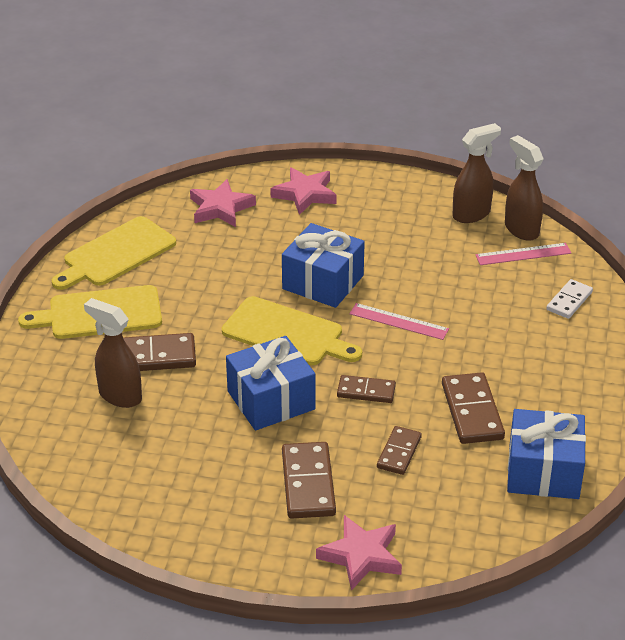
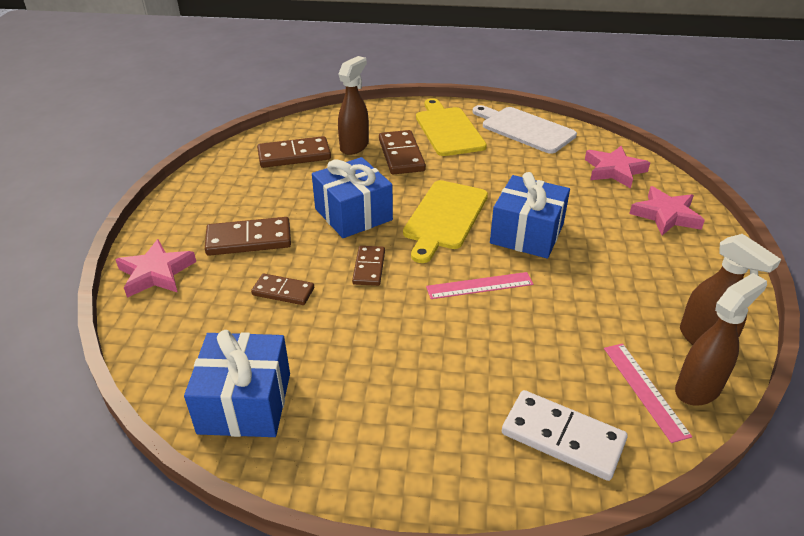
camera: 85 degrees right, 0 degrees up
yellow cutting board [52,216,176,290] -> white cutting board [472,105,577,154]
pink ruler [349,303,449,340] -> pink ruler turned 60 degrees clockwise [426,272,533,299]
brown domino [442,372,505,444] -> brown domino moved to [257,136,331,168]
white domino [546,279,593,319] -> white domino [502,390,628,481], size x1.59

